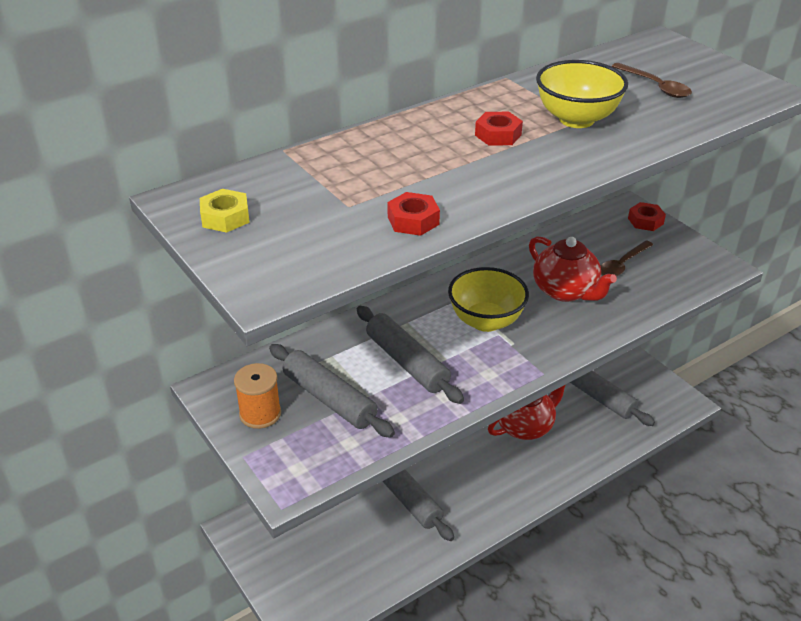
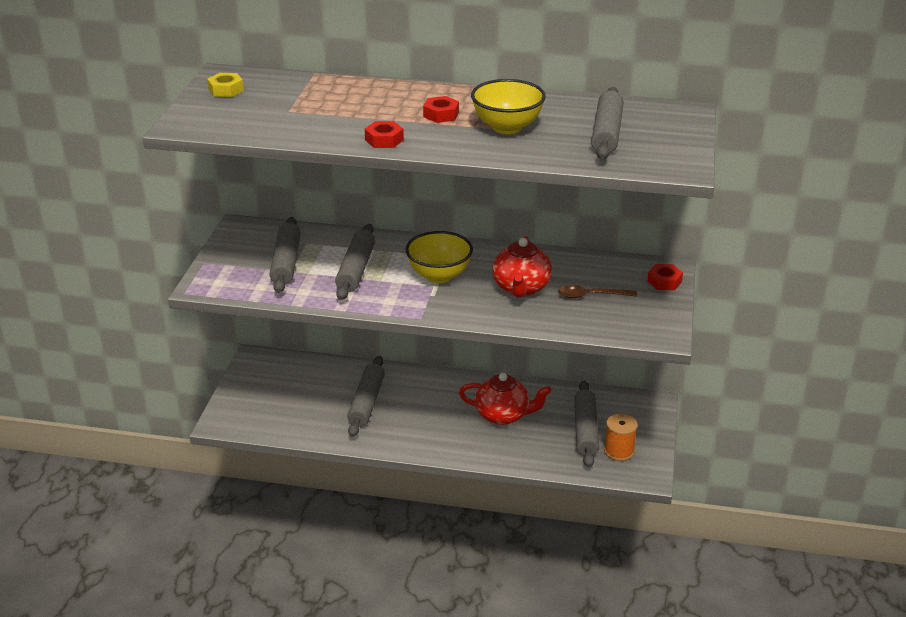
camera: 45 degrees right, 5 degrees down
orange spool [234,363,281,429] -> orange spool moved to [604,413,638,461]
red nut [388,192,440,236] -> red nut moved to [365,121,404,148]
brown spoon [611,63,692,98] -> grey rolling pin [591,87,624,159]

